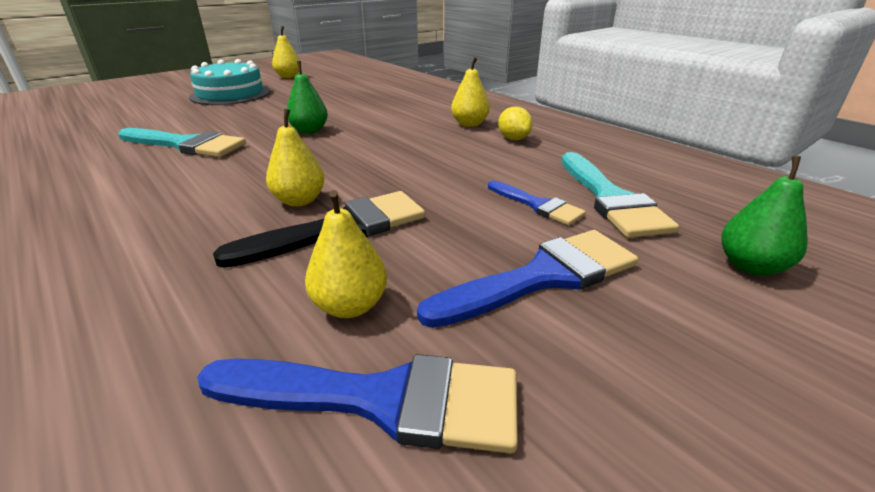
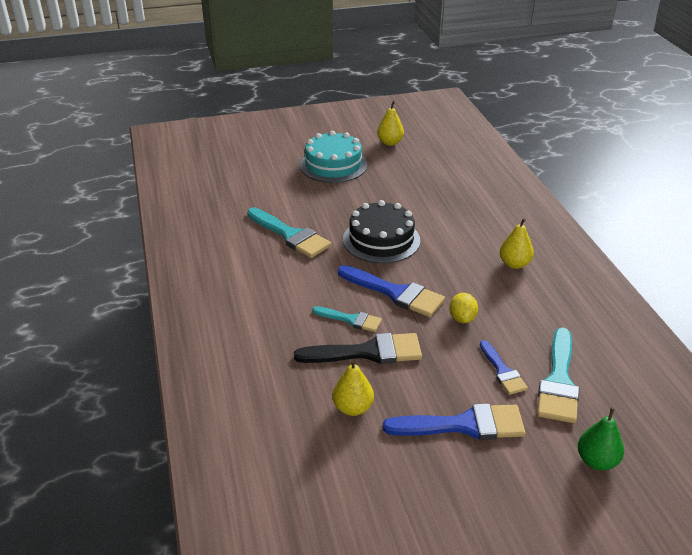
camera: 25 degrees right, 5 degrees up
blue brush [197,354,518,454] -> blue brush moved to [338,265,445,317]
yellow pear [266,109,325,207] -> turquoise brush [312,306,382,332]
green pear [287,61,328,134] -> black cake [343,200,420,263]
yellow lemon [498,107,533,140] -> yellow lemon moved to [449,293,478,323]

